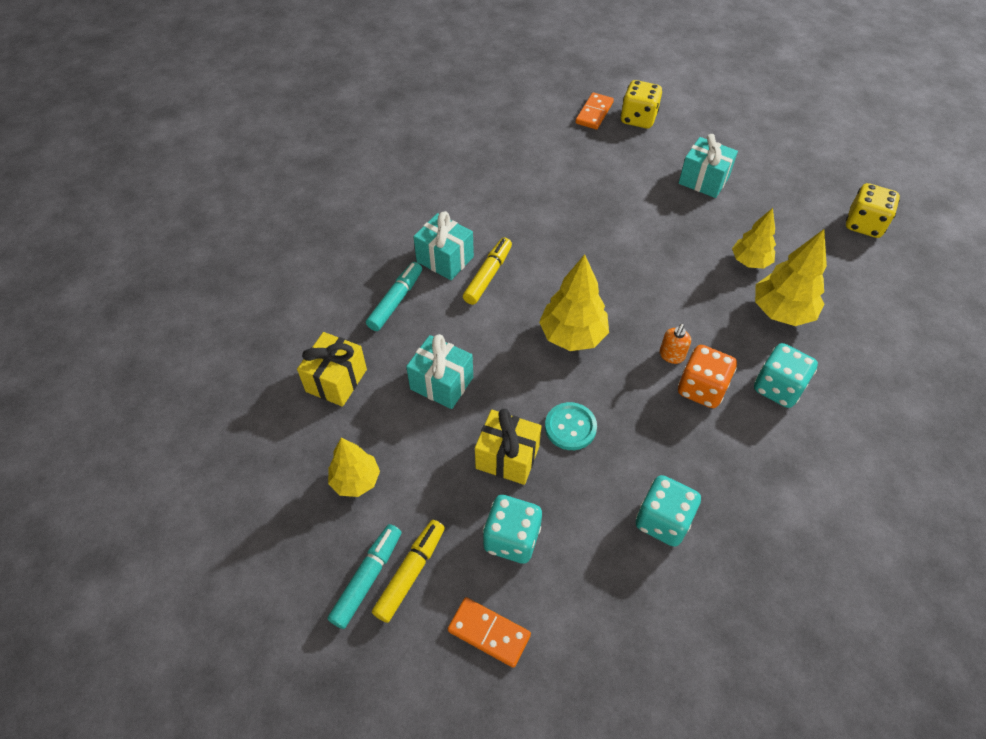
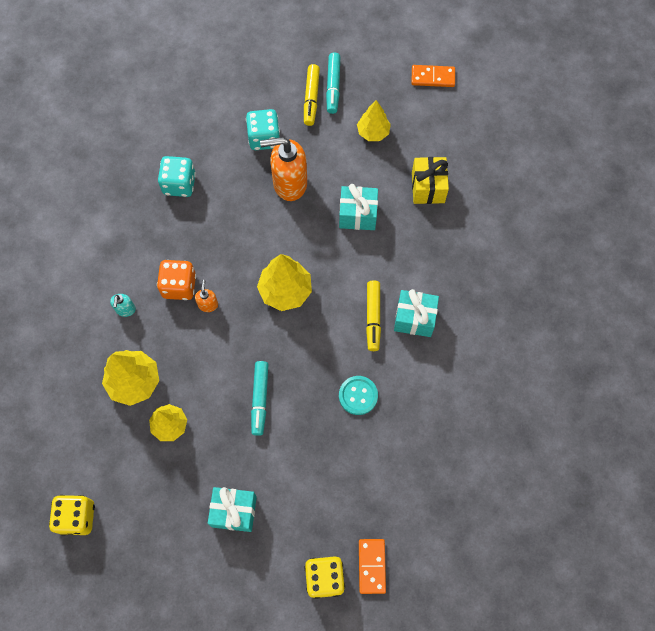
camera: 155 degrees right, 15 degrees up
turquoise marker [366,262,422,331] -> turquoise marker moved to [251,361,268,436]
orange domino [448,597,531,668] -> orange domino moved to [411,65,455,87]
yellow gift [475,409,541,485] -> orange soap dispenser [260,137,307,201]
turquoise button [545,402,597,450] -> turquoise button moved to [339,376,378,415]
turquoise dice [754,343,818,408] -> turquoise soap dispenser [110,294,136,317]

